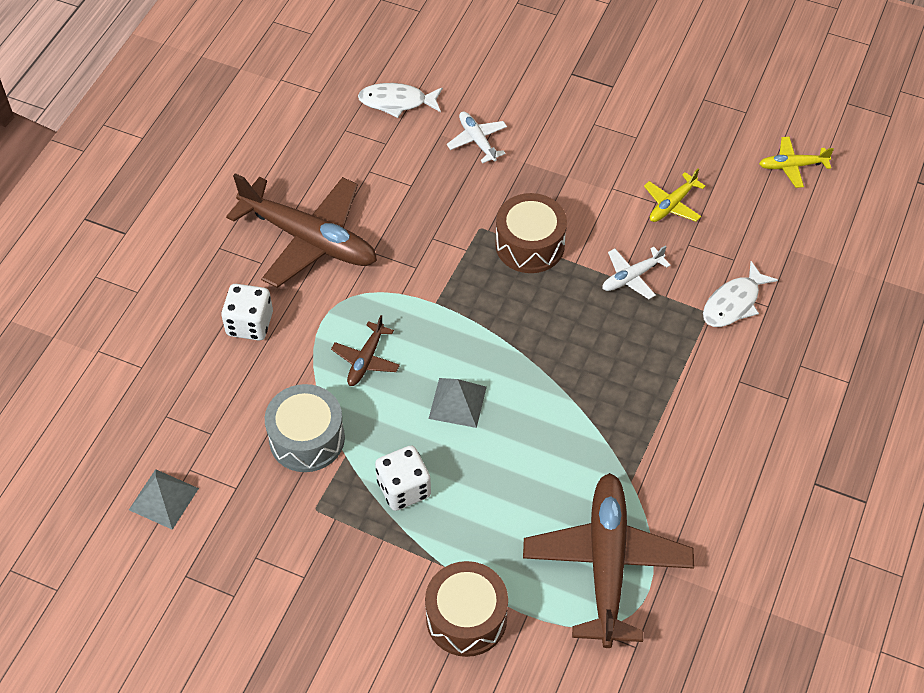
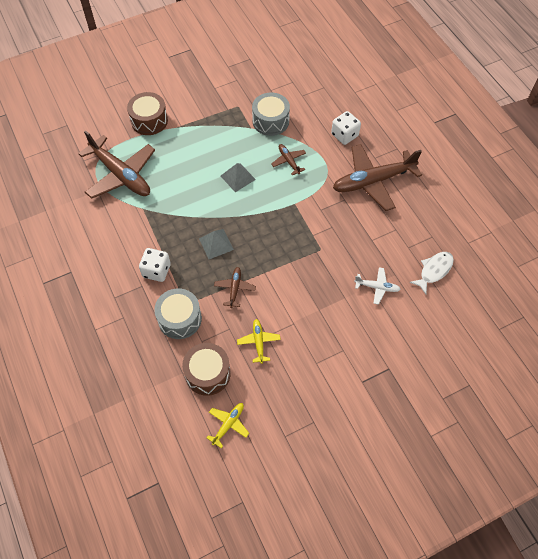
camera: 130 degrees right, 5 degrees up
grey pyramid [129,469,199,530] -> grey pyramid moved to [199,229,234,259]
white dice [375,445,431,511] -> white dice moved to [139,248,171,282]
brown drum [495,193,567,273] -> brown drum moved to [182,343,231,396]
white plane [602,245,670,299] -> brown plane [214,267,256,308]
white fish [703,261,778,327] -> grey drum [154,289,202,339]

